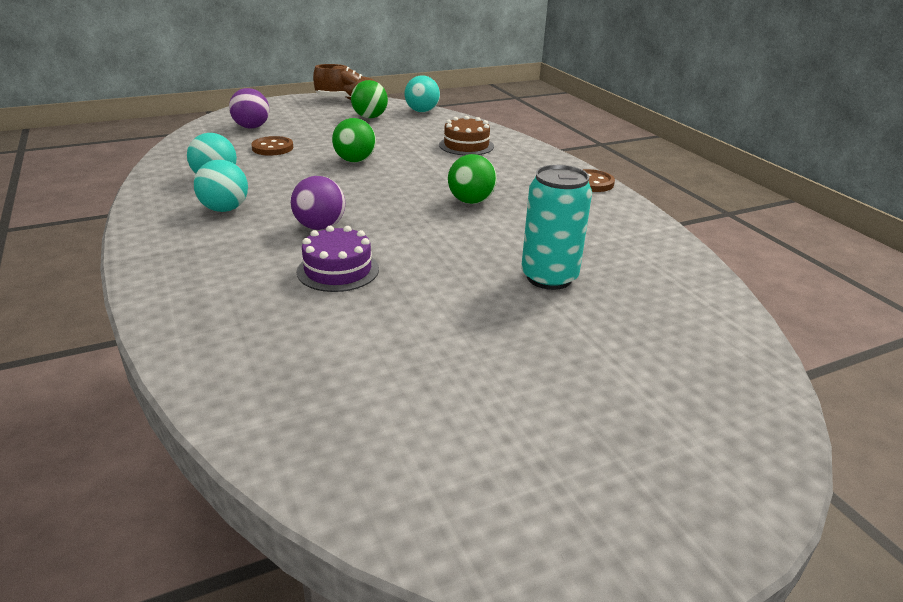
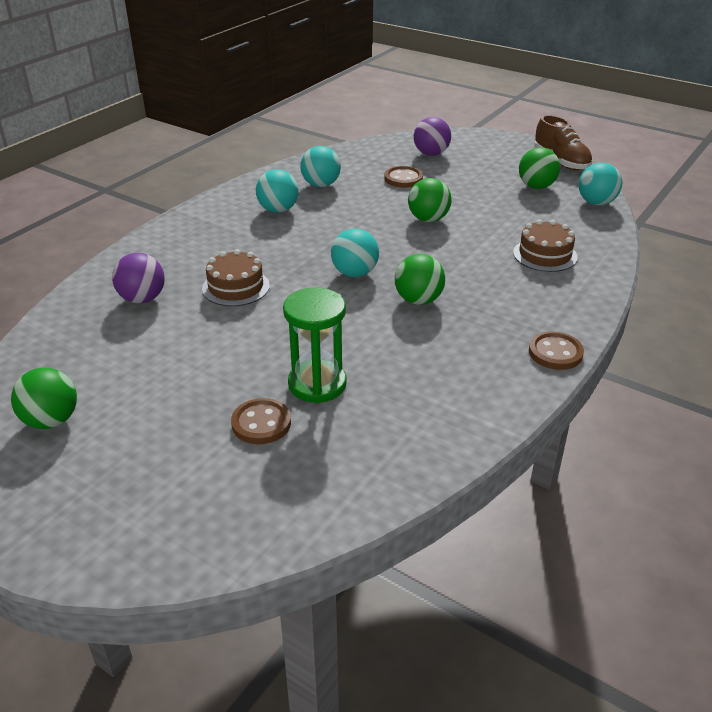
camera: 60 degrees right, 5 degrees up
purple ball [291,176,345,230] -> purple ball moved to [112,253,165,303]
purple cake [297,226,379,292] -> brown cake [202,249,270,306]
turquoise can [521,165,592,290] -> green hourglass [283,287,347,403]
none -> green ball [11,368,77,429]
none -> brown button [231,398,291,444]
none -> turquoise ball [331,229,379,277]

